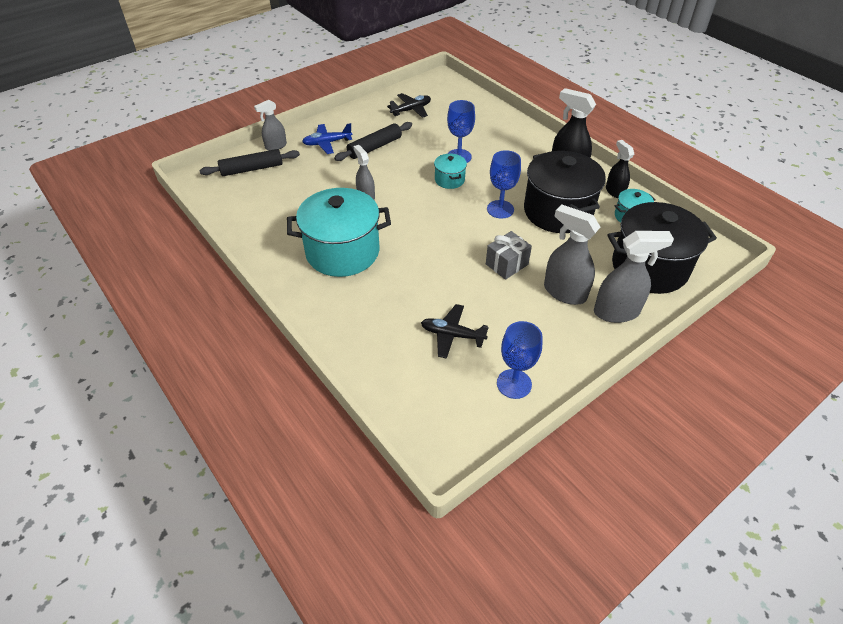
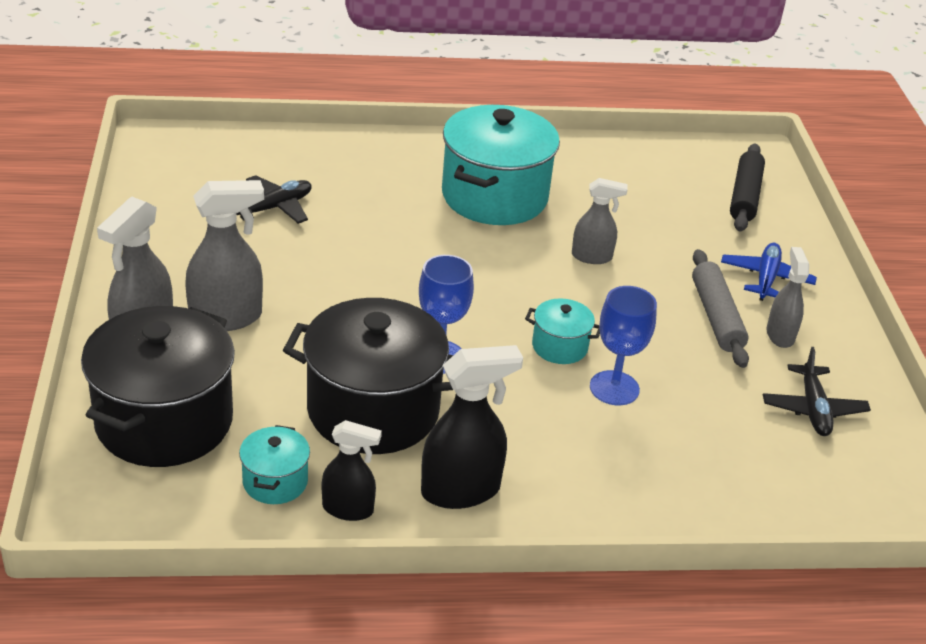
camera: 120 degrees right, 10 degrees down
grey spray bottle [254,100,287,151] -> grey spray bottle moved to [766,247,809,348]
black rolling pin [334,122,412,161] -> grey rolling pin [692,249,749,368]
grey gift [486,231,532,280] -> none
blue goblet [497,321,543,399] -> none

